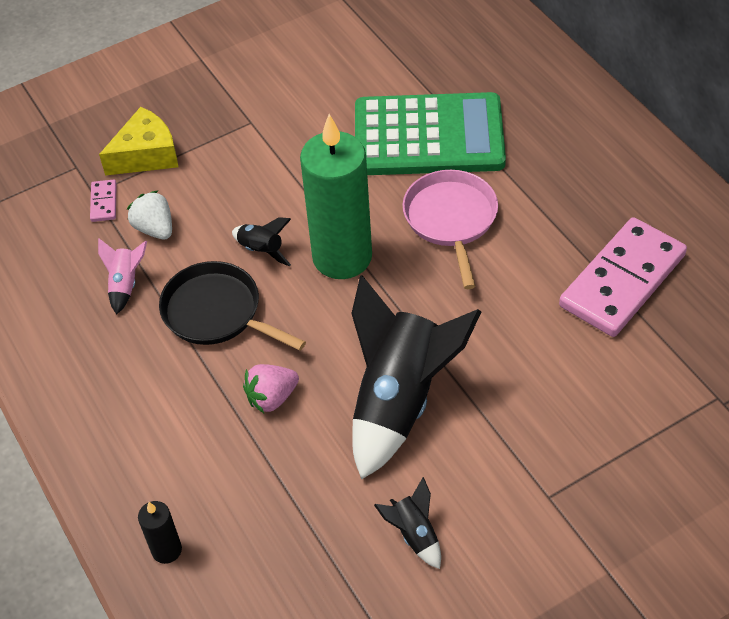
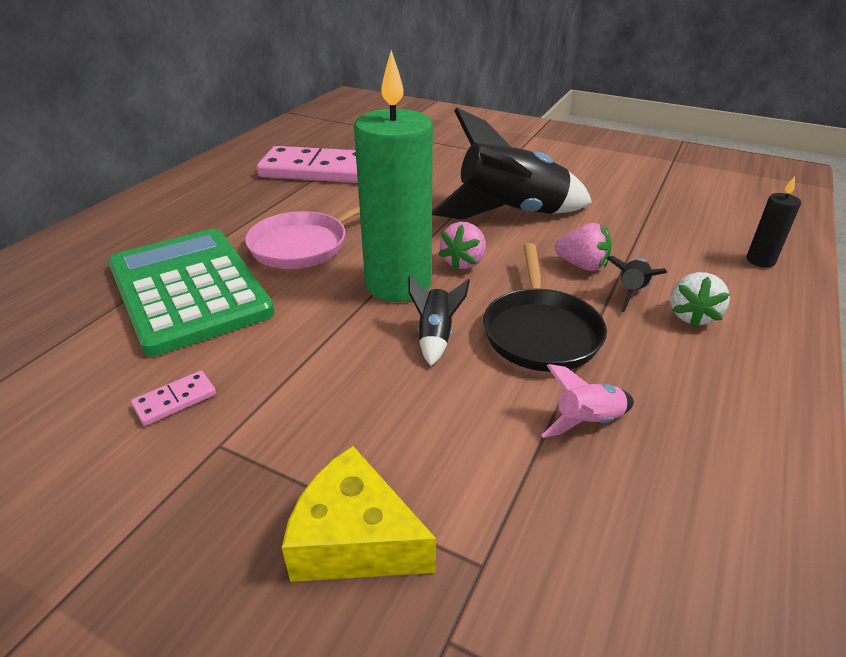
camera: 125 degrees left, 15 degrees down
pink domino [90,180,117,222] -> pink domino moved to [131,371,216,426]
white strawberry [127,190,172,239] -> white strawberry moved to [670,272,730,327]
black rocket [374,477,441,569] -> black rocket moved to [606,256,667,312]
none -> pink strawberry [438,222,486,271]

